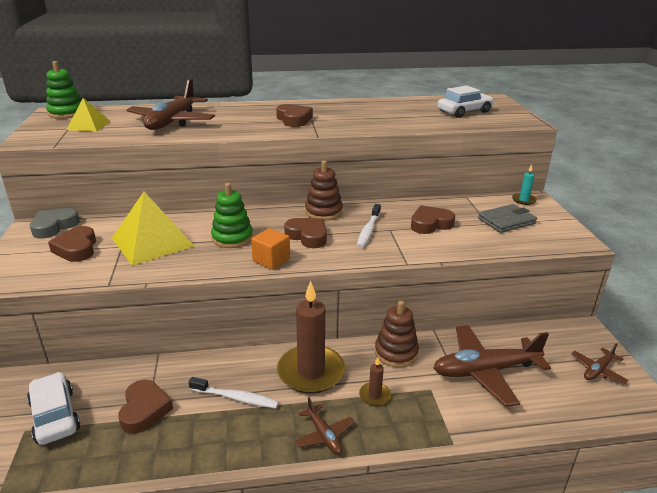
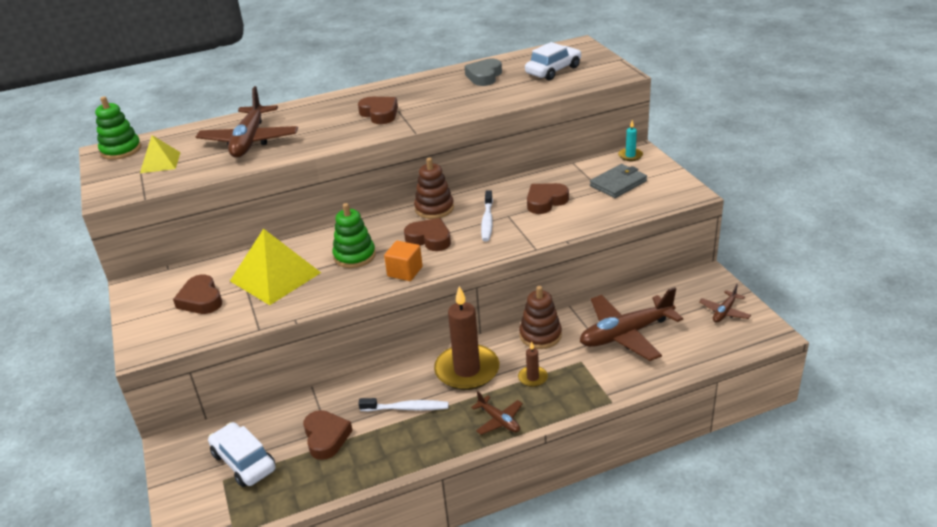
camera: 10 degrees left, 5 degrees up
grey heart [30,208,80,239] -> grey heart moved to [465,59,502,86]

